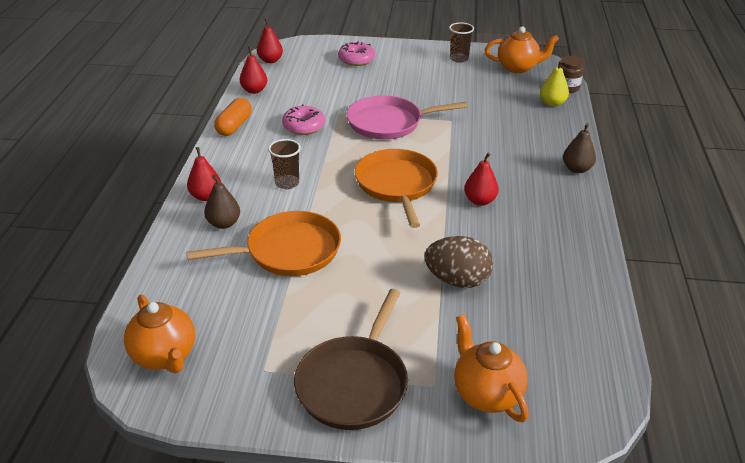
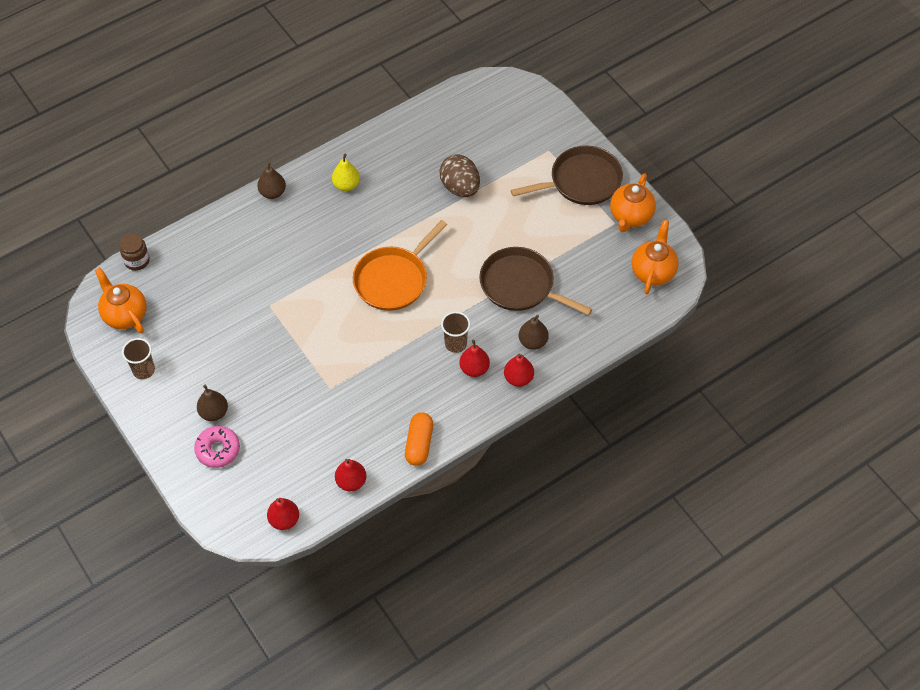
camera: 130 degrees left, 20 degrees up
orange pan [186,211,341,276] -> brown pan [479,247,592,315]
orange capsule [214,98,252,136] -> orange capsule turned 60 degrees counterclockwise [405,412,433,466]
pink donut [282,104,325,135] -> none
pink pan [347,95,467,140] -> none
orange teapot [454,314,529,422] -> orange teapot moved to [610,173,656,232]
red pear [464,153,499,206] -> red pear moved to [459,340,490,377]
yellow pear [540,60,569,107] -> yellow pear moved to [332,154,360,191]
none -> brown pear [197,384,228,421]

